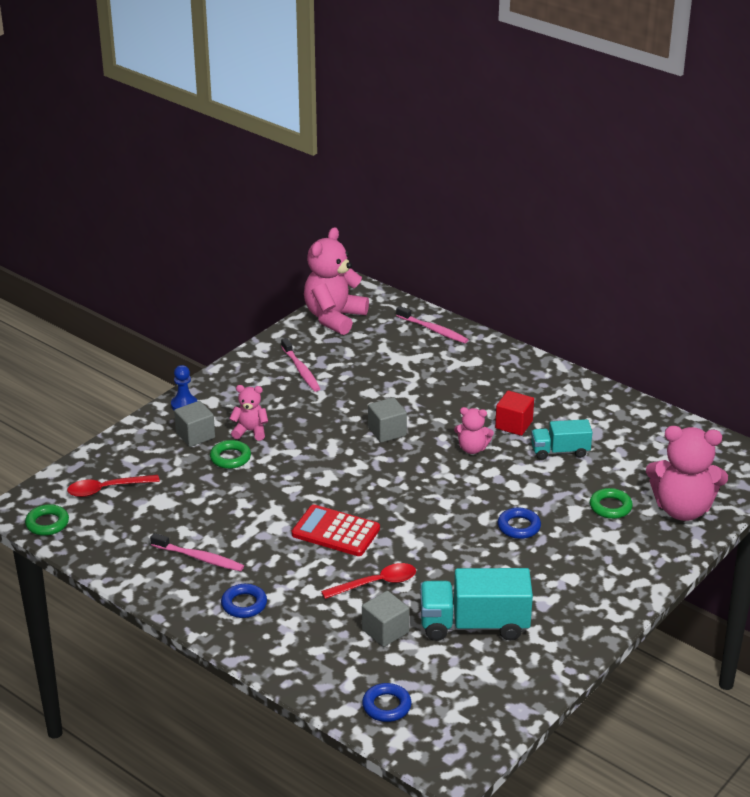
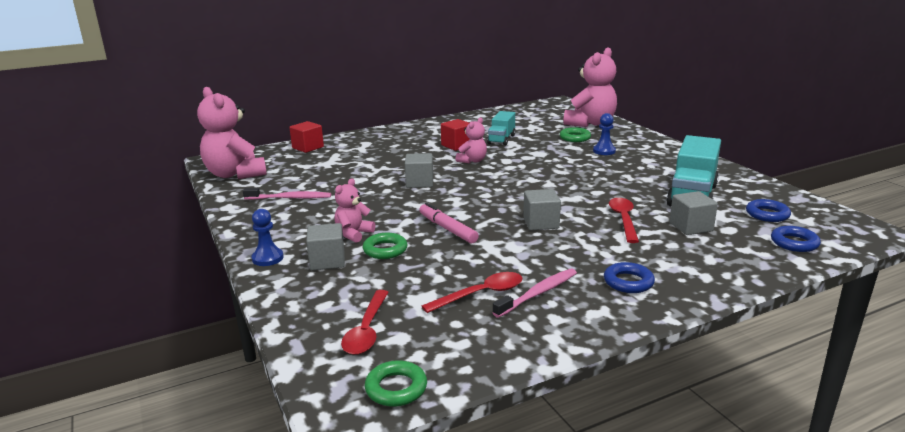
camera: 65 degrees left, 10 degrees down
red calculator [292,505,380,556] -> grey cube [523,189,561,230]
pink toothbrush [396,306,468,343] -> red cube [289,121,324,153]
blue ring [498,507,541,539] -> blue ring moved to [746,199,791,222]
none -> pink marker [419,203,479,244]
none -> red spoon [422,272,522,313]
none -> blue pawn [593,113,616,155]

